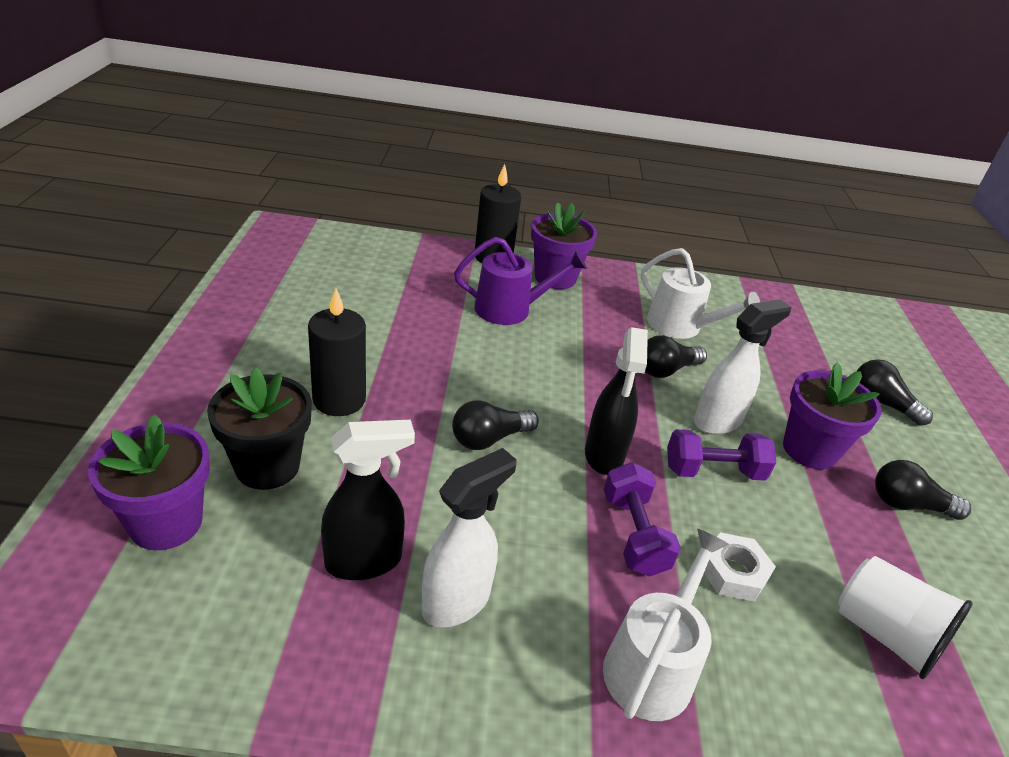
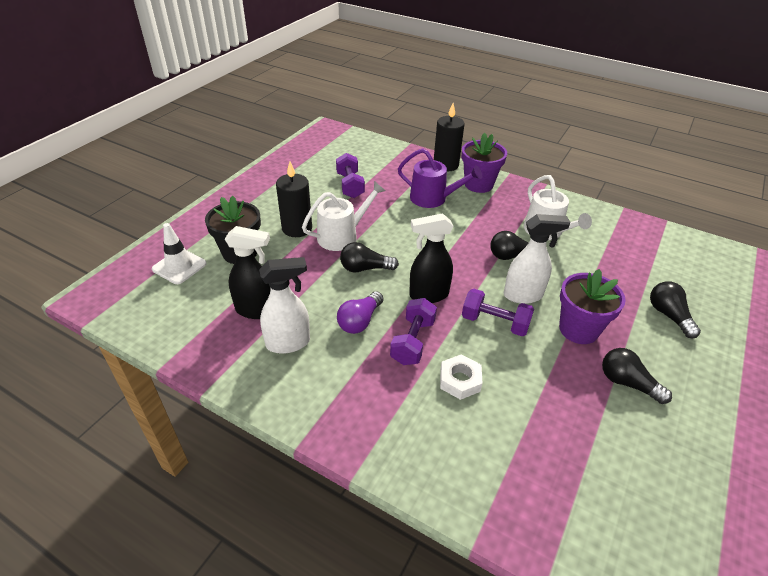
camera: 30 degrees right, 5 degrees up
purple flower pot [88,414,210,550] -> white traffic cone [152,223,207,284]
black spray bottle [585,327,648,475] -> black spray bottle turned 45 degrees clockwise [409,213,453,303]
white watering can [603,529,729,721] -> white watering can moved to [302,181,385,251]
white cup [838,556,973,679] -> none
none -> purple dumbbell [336,153,365,198]
none -> purple light bulb [337,291,384,334]

